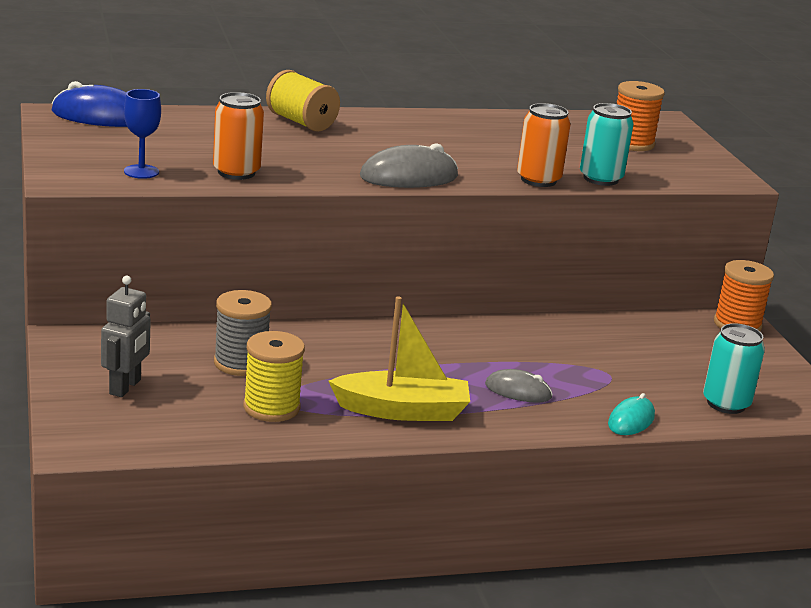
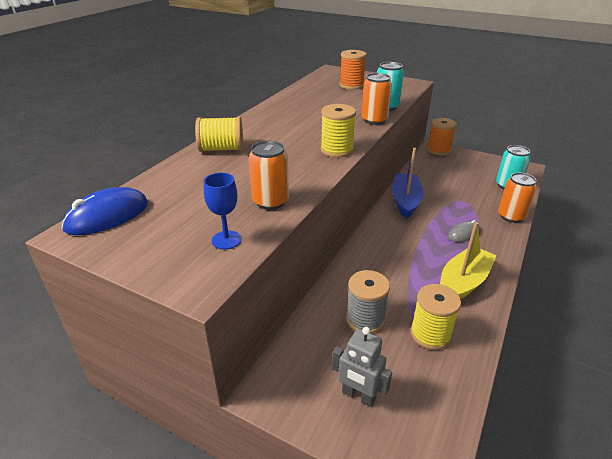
camera: 45 degrees left, 10 degrees up
grey robot [101,276,151,397] -> grey robot turned 150 degrees clockwise [332,327,392,407]
grey mouse [360,143,458,188] -> yellow spool [321,104,356,158]
turquoise mouse [608,393,655,435] -> orange can [498,173,537,223]
none -> blue boat [392,148,424,219]

